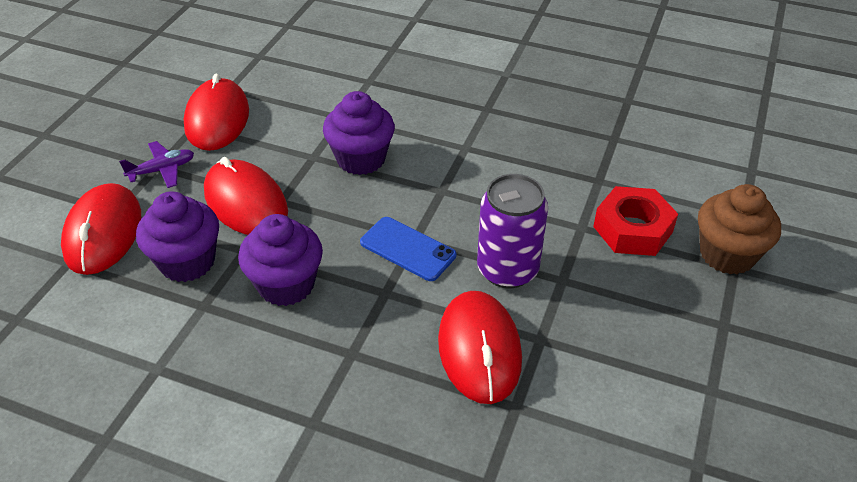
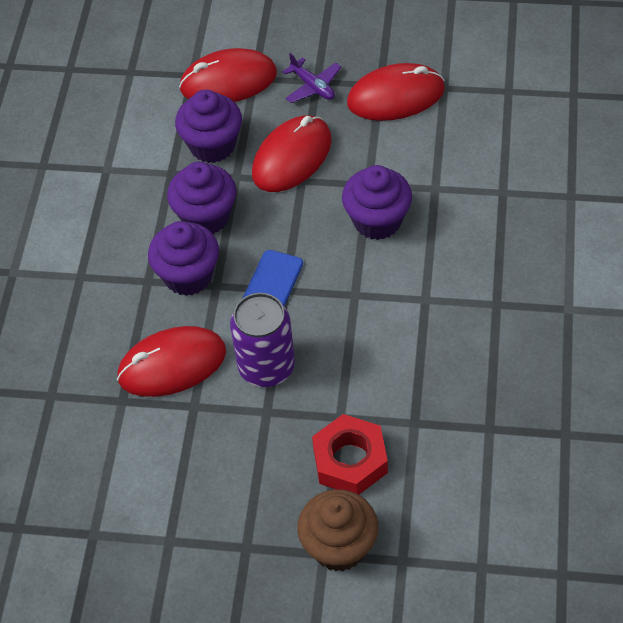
camera: 80 degrees right, 10 degrees up
none -> purple cupcake [148,221,219,296]

